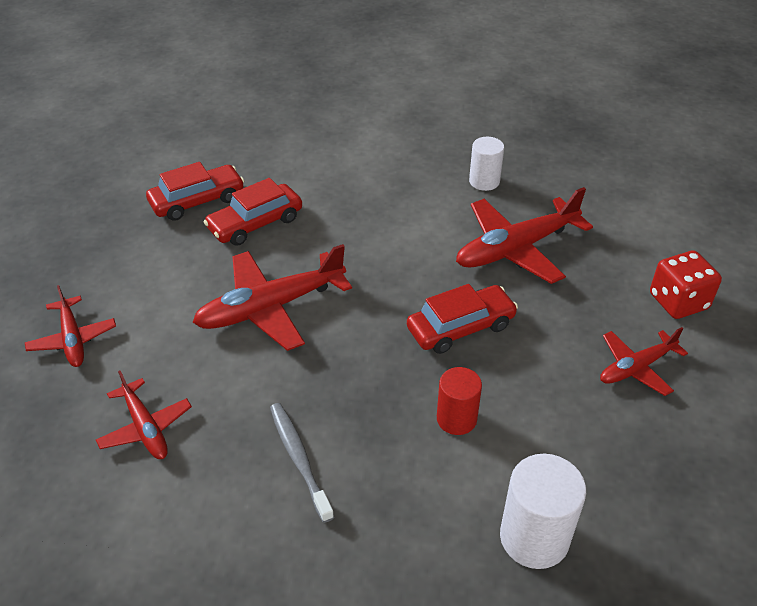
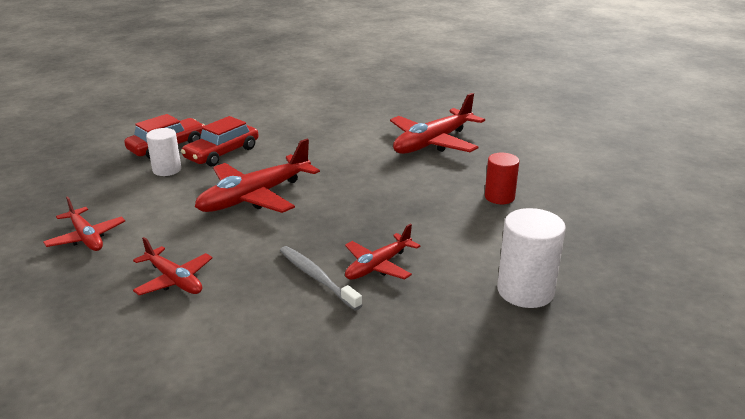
camera: 15 degrees left, 15 degrees down
red car [407,284,518,354] -> none
red cylinder [437,367,482,435] -> red cylinder moved to [485,153,519,204]
white cylinder [469,137,504,191] -> white cylinder moved to [146,128,181,176]
red plane [600,327,688,396] -> red plane moved to [345,224,420,280]
red dice [650,251,722,319] -> none

